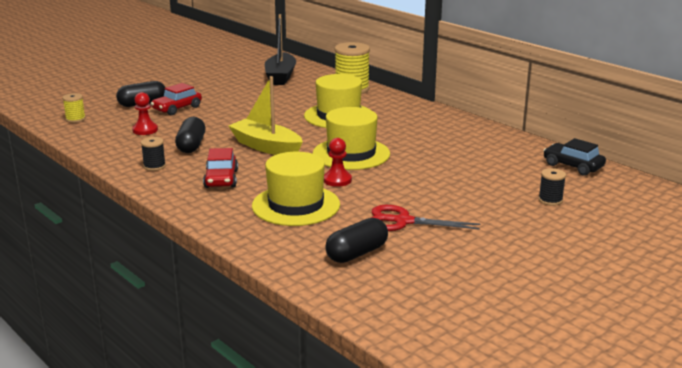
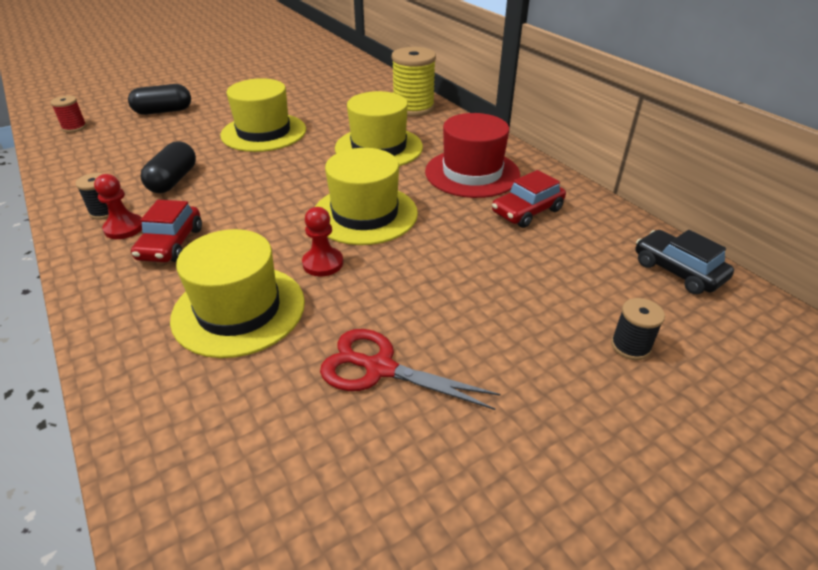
camera: 10 degrees right, 15 degrees up
yellow spool [62,93,86,123] -> red spool [50,96,87,133]
red pawn [132,92,158,135] -> red pawn moved to [94,174,142,239]
red car [151,83,202,115] -> red car moved to [492,170,566,228]
yellow boat [229,76,303,155] -> none
black boat [265,14,296,85] -> none
black capsule [325,218,388,263] -> none
none -> yellow hat [220,78,306,152]
none -> red hat [425,113,520,198]

